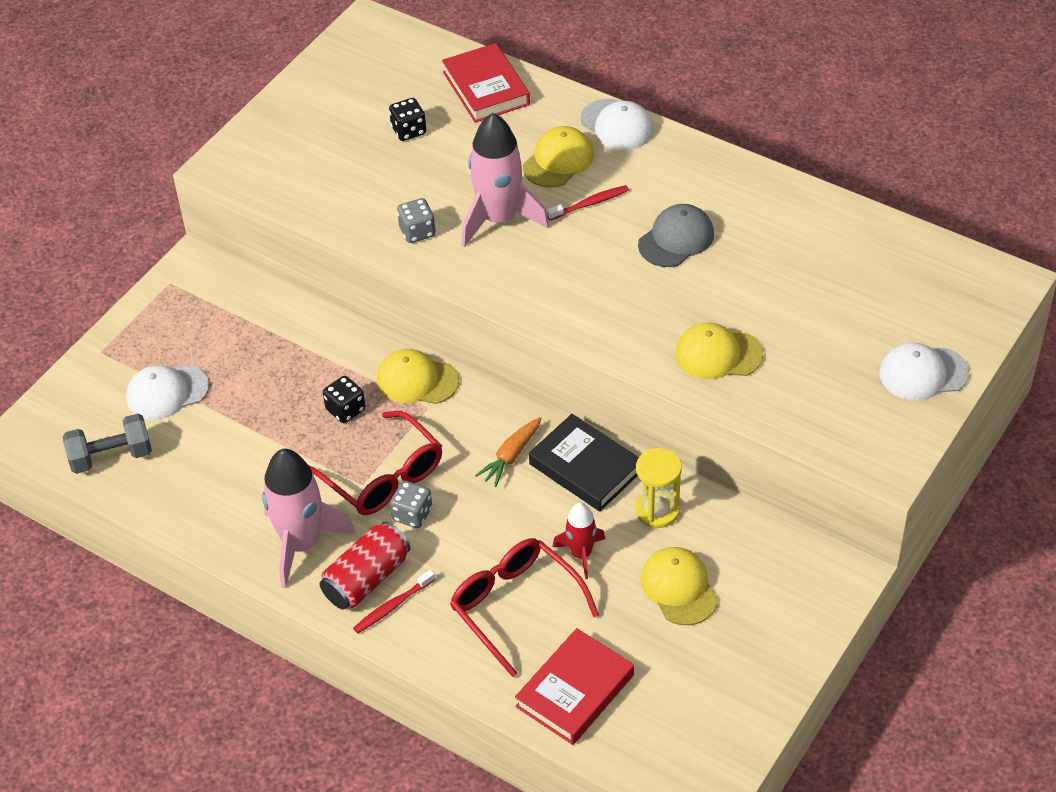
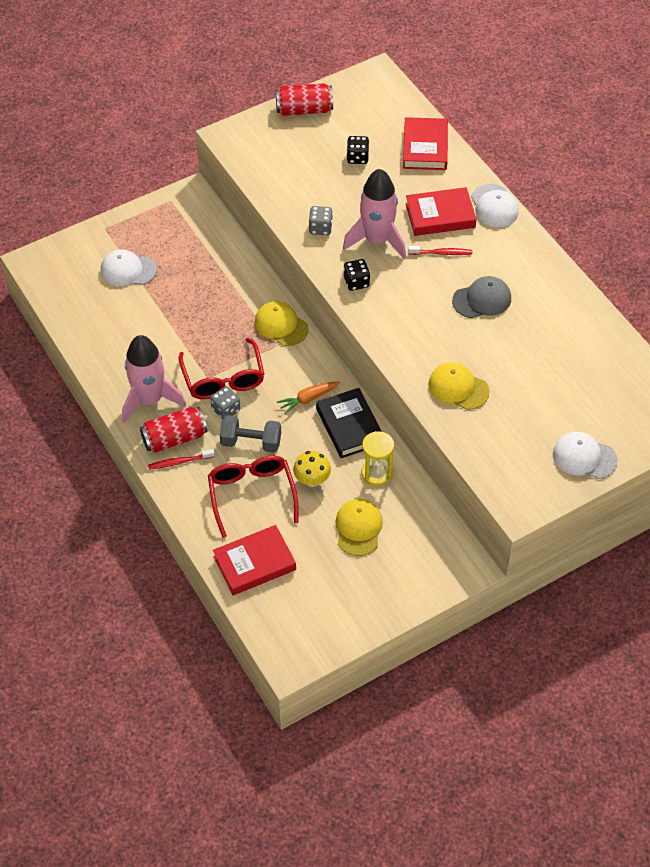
camera: 25 degrees right, 5 degrees up
grey dumbbell [63,414,152,474] -> grey dumbbell moved to [219,415,281,453]
black dice [323,376,365,423] -> black dice moved to [344,259,370,291]
yellow cap [523,126,594,188] -> red book [405,187,477,236]
red rocket [552,503,605,579] -> yellow mushroom [293,451,331,487]
none -> red can [276,83,333,116]

